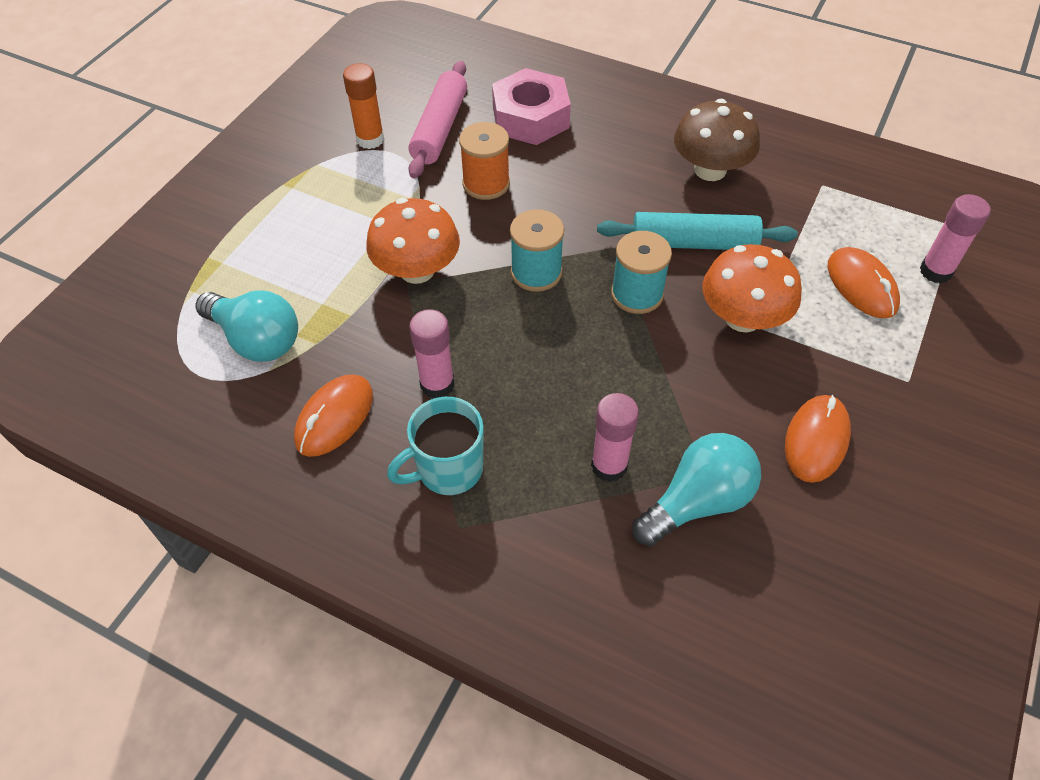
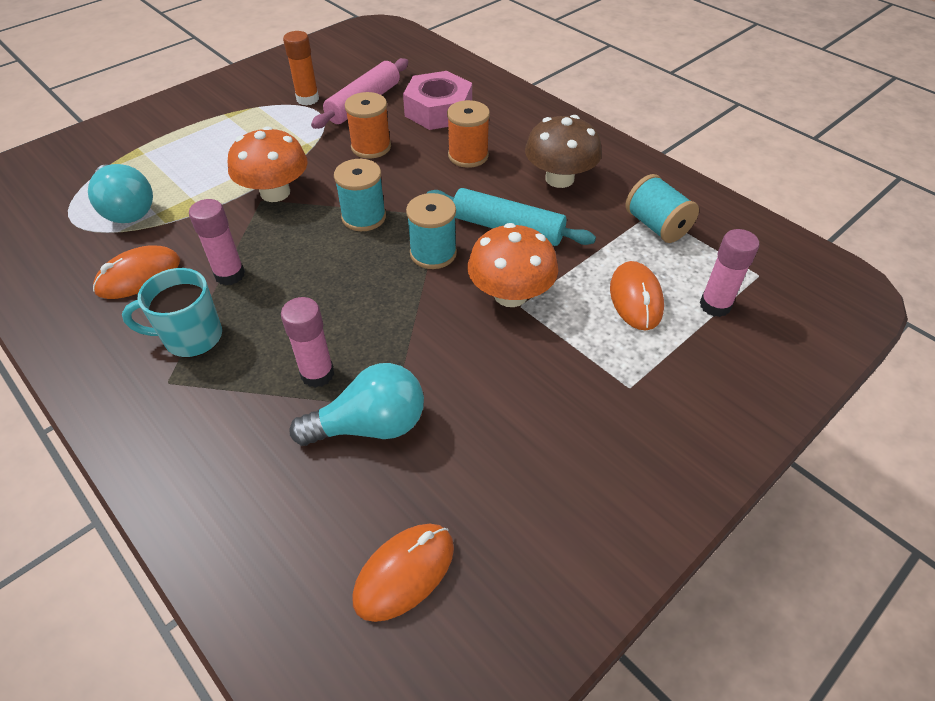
camera: 20 degrees right, 5 degrees down
orange mouse [785,395,851,483] -> orange mouse moved to [352,524,454,622]
none -> orange spool [447,100,490,168]
none -> turquoise spool [626,174,699,243]

